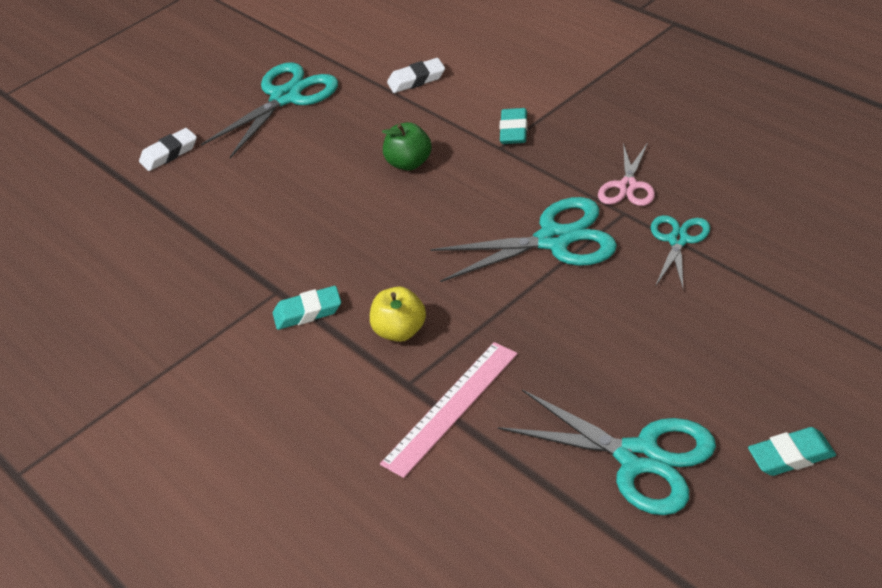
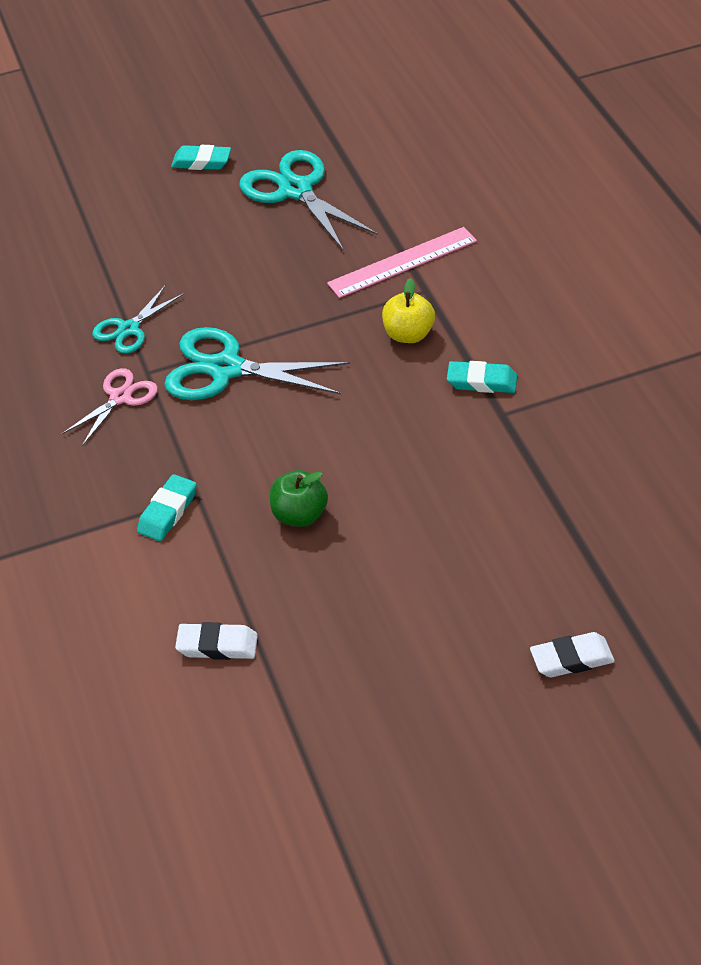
camera: 160 degrees left, 5 degrees up
turquoise scissors [201,62,338,158] -> none

